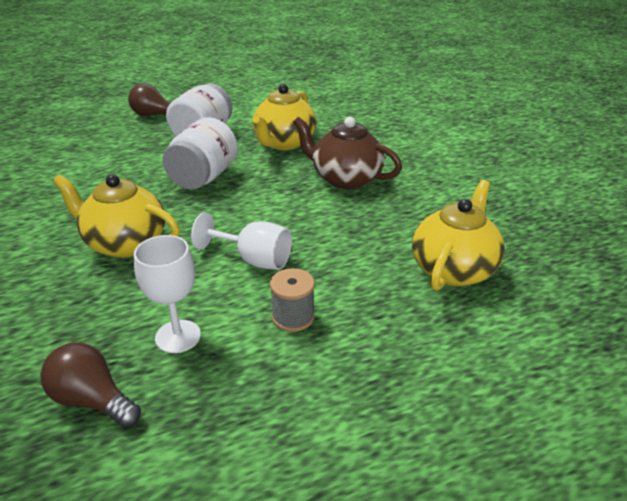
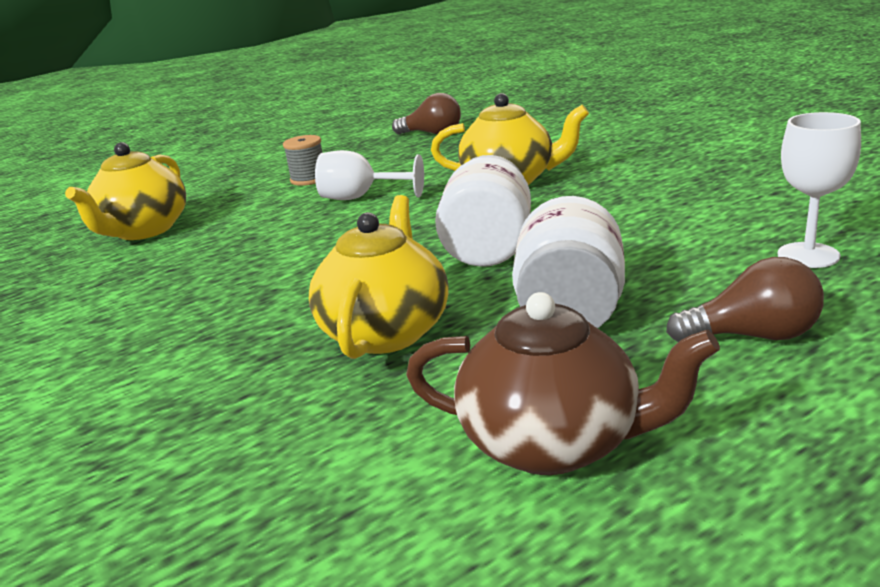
camera: 170 degrees right, 10 degrees down
white goblet [134,235,201,353] -> white goblet moved to [777,112,861,268]
brown teapot [293,117,402,189] -> brown teapot moved to [406,292,720,475]

